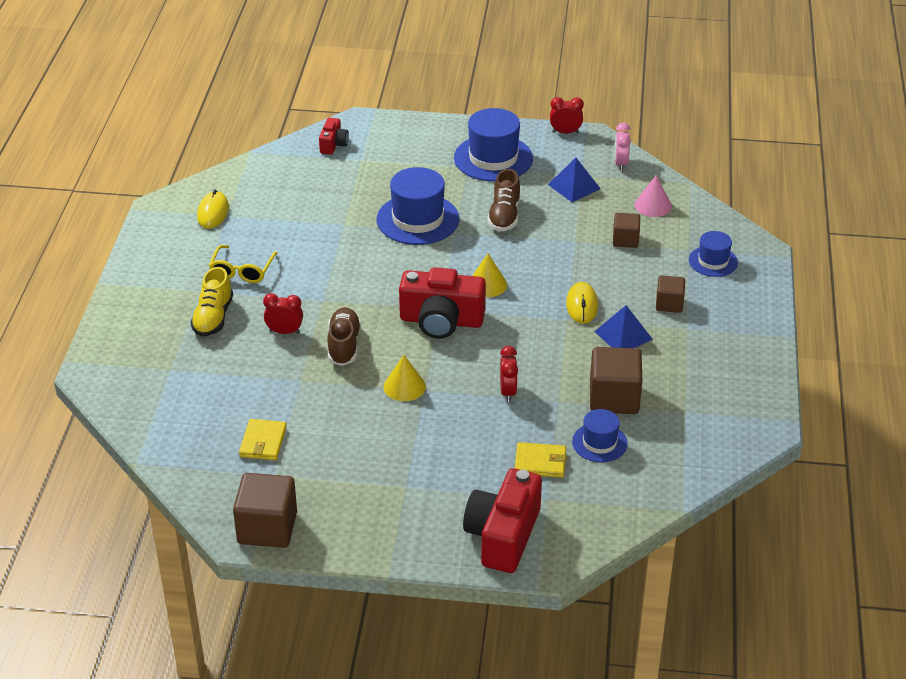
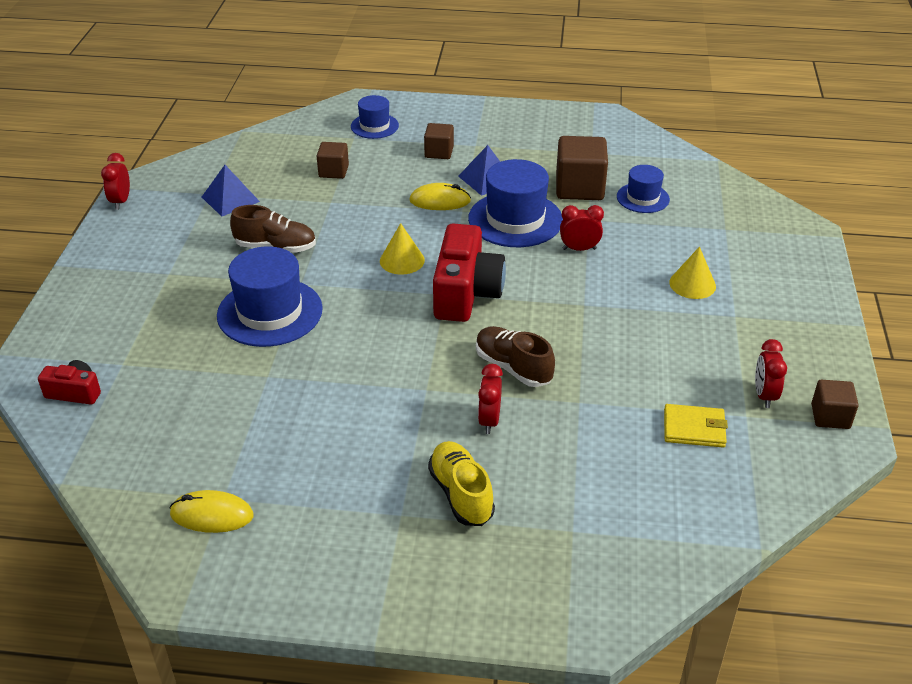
camera: 90 degrees left, 0 degrees up
yellow shoe [190,267,233,337] -> yellow shoe turned 120 degrees counterclockwise [428,441,495,526]
yellow glasses [209,245,278,283] -> none
brown cube [233,473,297,548] -> brown cube [811,380,859,429], size x0.58
brown shoe [327,307,361,366] -> brown shoe turned 45 degrees clockwise [476,326,555,387]
yellow cone [384,355,426,401] -> yellow cone moved to [669,247,716,299]
blue hat [454,108,533,182] -> blue hat moved to [468,159,563,247]
red camera [463,468,542,573] -> none
yellow wallet [515,442,567,478] -> none
pink clock [614,123,631,171] -> none
pink cone [635,175,672,217] -> none
none -> red clock [755,339,787,408]

